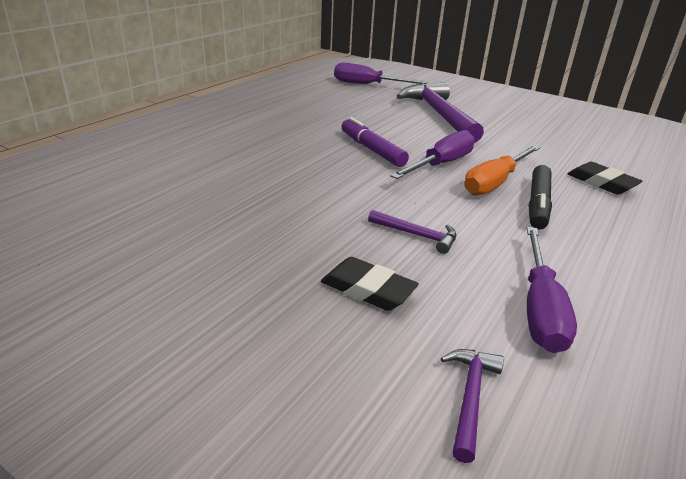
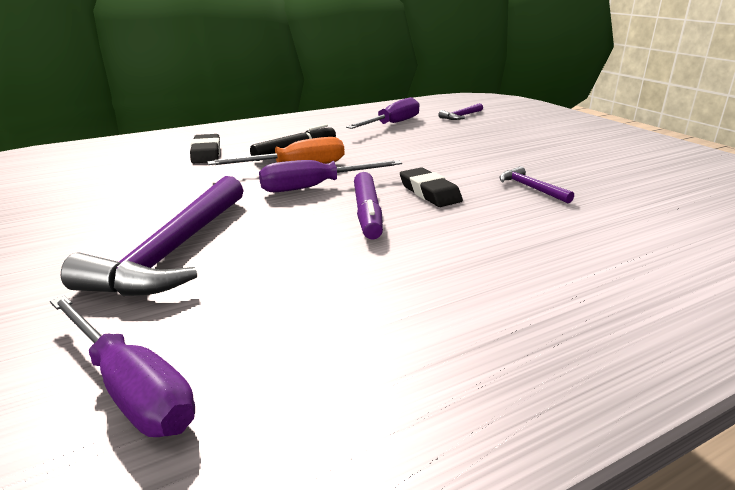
camera: 150 degrees left, 5 degrees down
black eraser [321,257,419,311] -> black eraser moved to [400,167,463,207]
purple hammer [368,210,456,254] -> purple hammer moved to [499,166,574,203]

